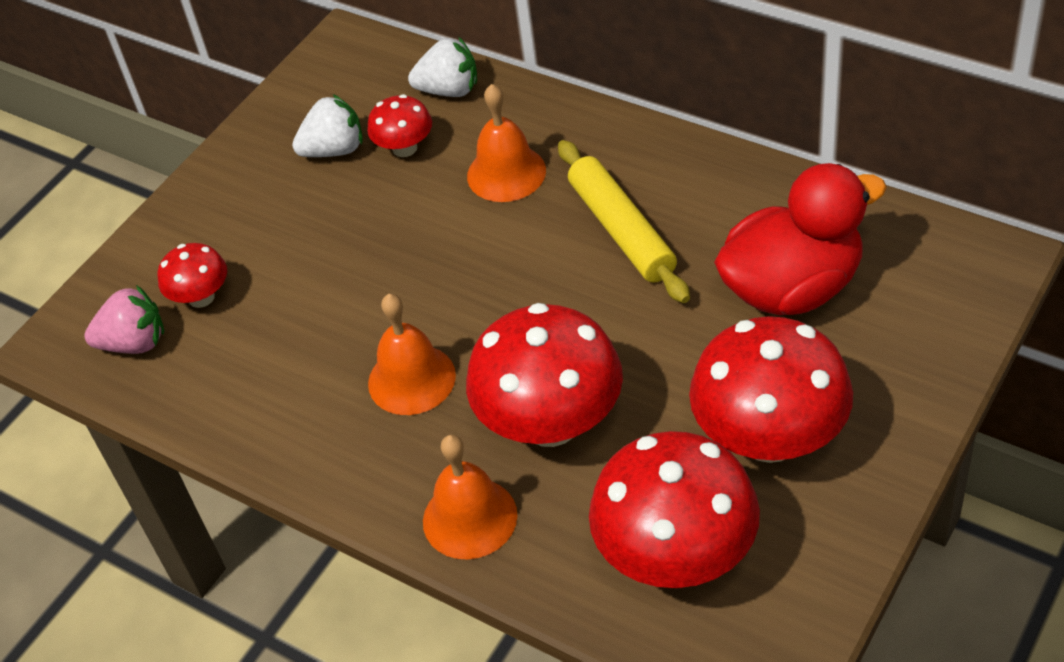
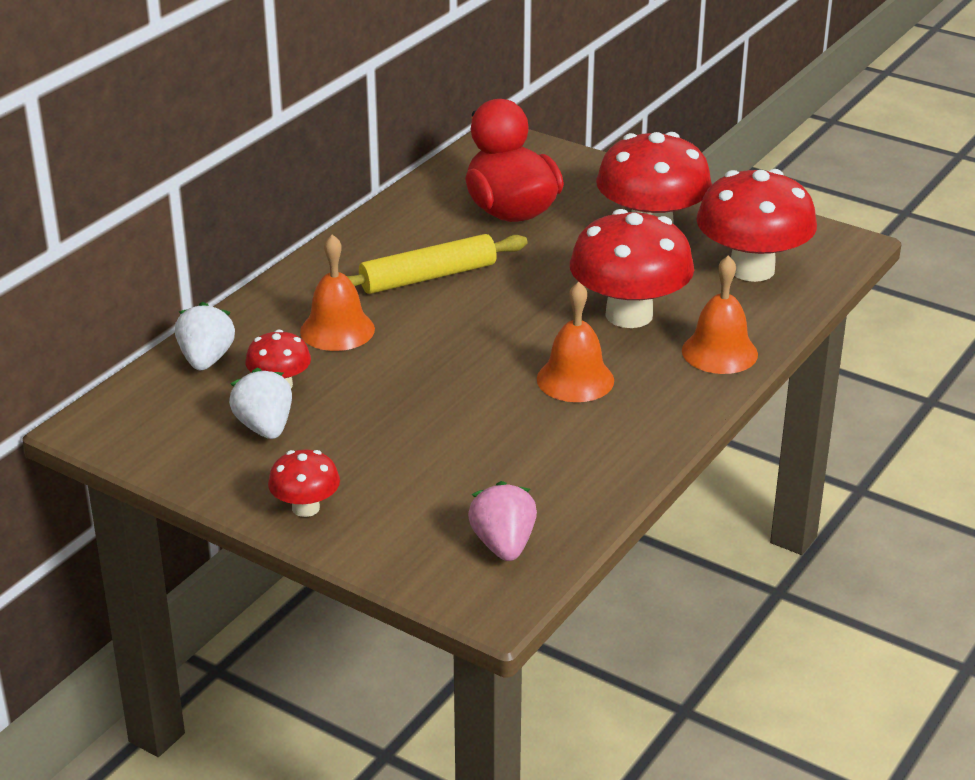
camera: 95 degrees left, 15 degrees down
red mushroom [157,243,227,308] -> red mushroom moved to [268,450,340,517]

